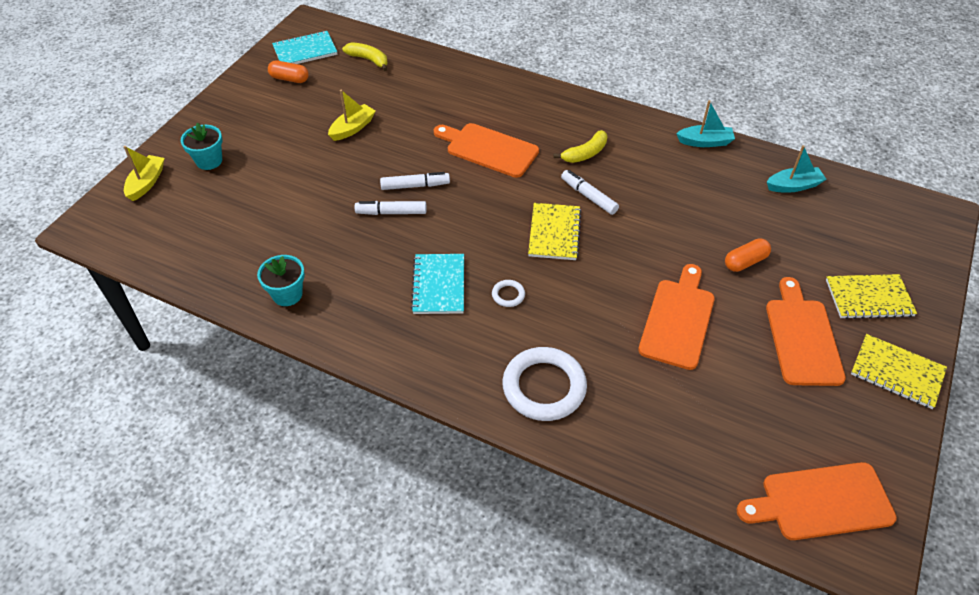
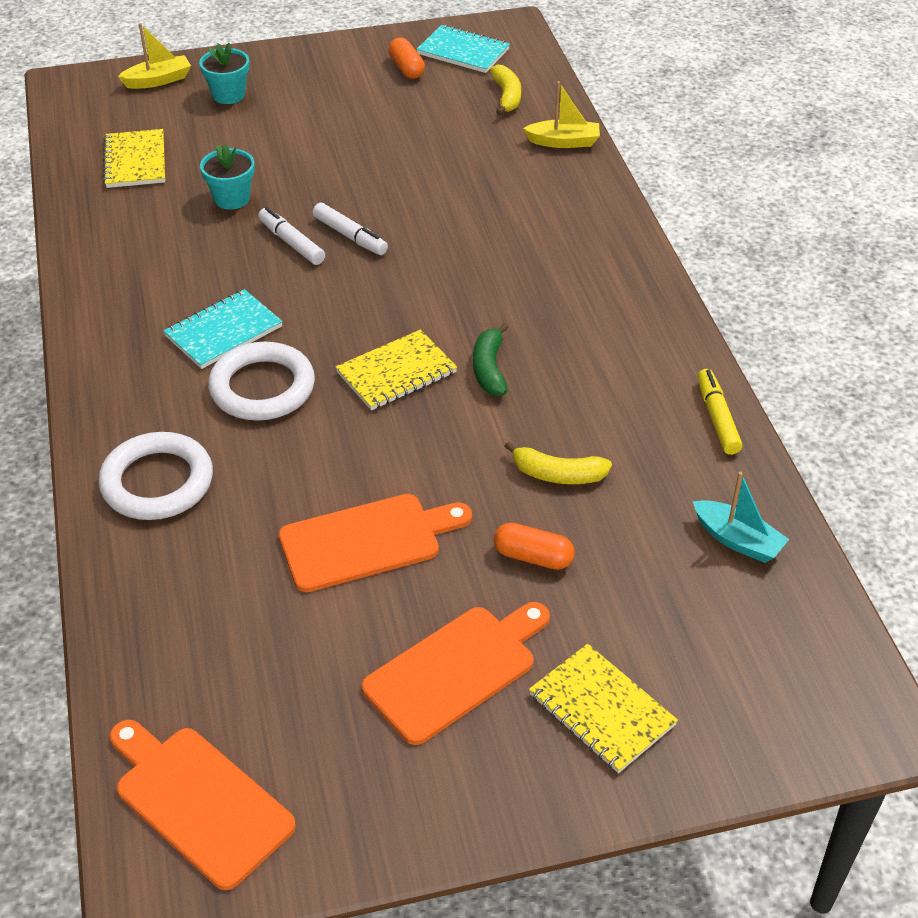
camera: 50 degrees right, 5 degrees down
turquoise flower pot [257,255,305,306] -> turquoise flower pot moved to [200,144,255,210]
yellow boat [328,90,376,141] -> yellow boat moved to [523,81,600,148]
orange cutting board [434,123,539,178] -> none
white ring [492,280,525,307] -> white ring [208,342,315,421], size x2.30
yellow banana [554,130,607,163] -> yellow banana moved to [505,441,612,484]
white marker [561,170,619,215] -> green banana [473,323,509,396]
turquoise boat [676,100,735,147] -> yellow marker [697,369,742,455]
yellow notebook [851,334,947,409] -> yellow notebook moved to [103,129,165,188]

